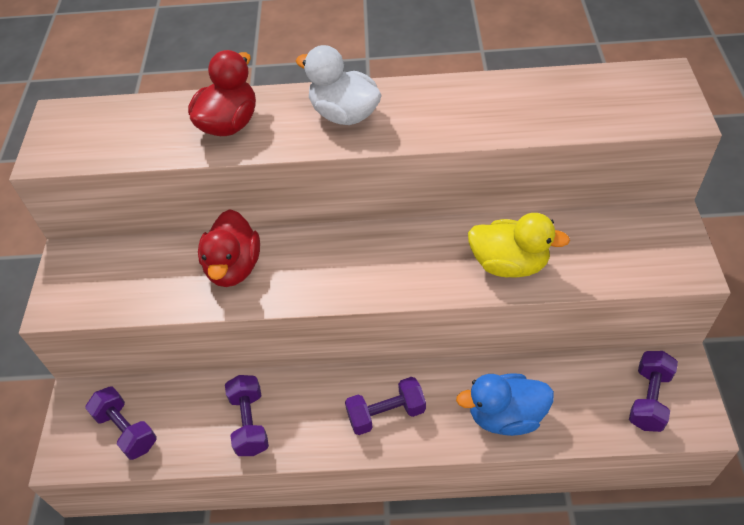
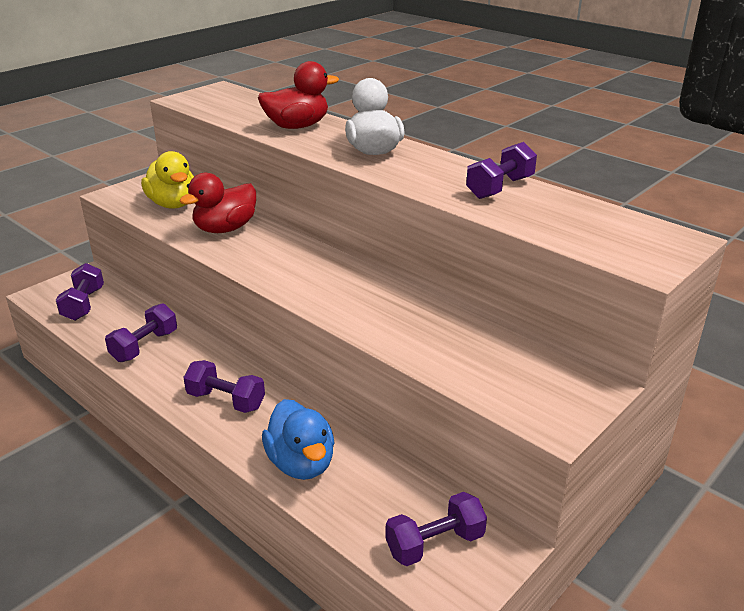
camera: 40 degrees right, 20 degrees down
blue duck [456,373,554,436] -> blue duck turned 150 degrees counterclockwise [262,399,335,480]
yellow duck [468,213,570,278] -> yellow duck moved to [141,151,194,209]
none -> purple dumbbell [466,142,537,199]

